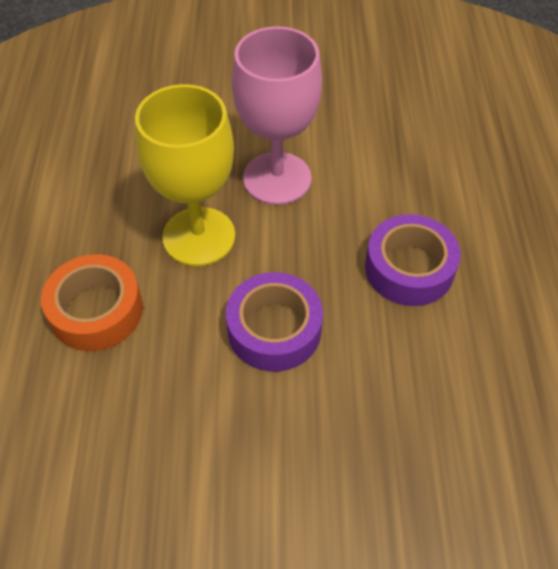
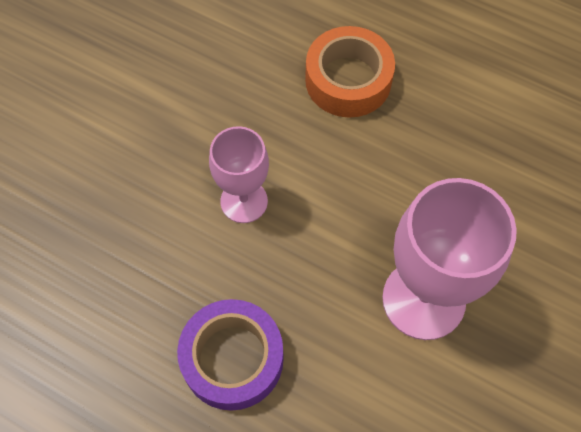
camera: 120 degrees right, 10 degrees up
yellow goblet [135,84,235,266] -> none
purple tape [226,272,323,372] -> pink goblet [209,126,269,223]

